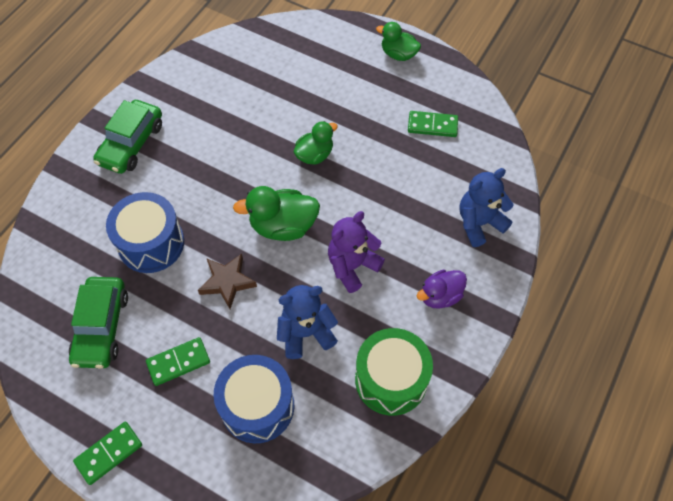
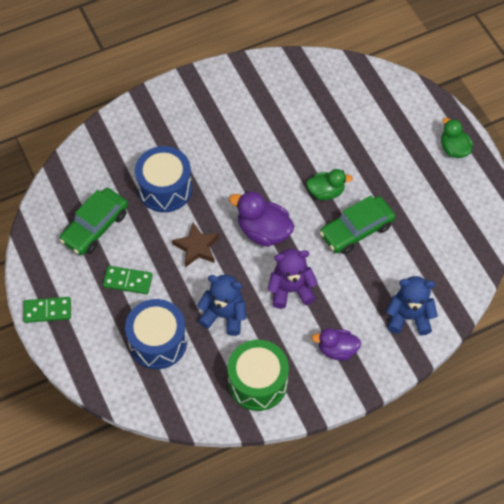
camera: 35 degrees right, 0 degrees up
green car [93,100,162,174] -> green car moved to [319,196,395,254]
green duck [233,186,320,241] -> purple duck [229,191,294,247]
green domino [408,111,458,137] -> none

